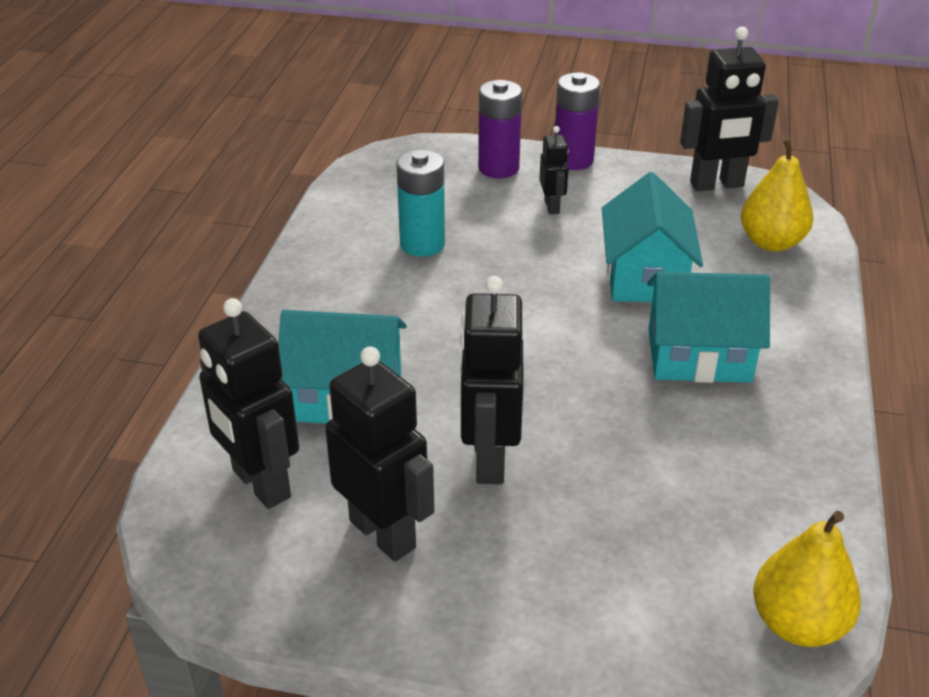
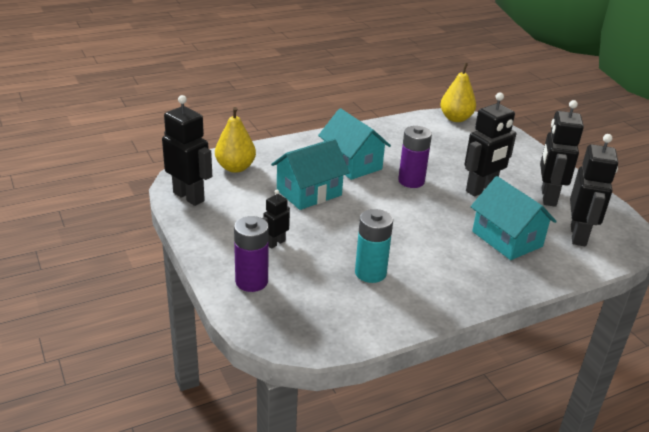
camera: 130 degrees left, 5 degrees down
purple battery [554,72,600,170] -> purple battery moved to [398,126,432,188]

